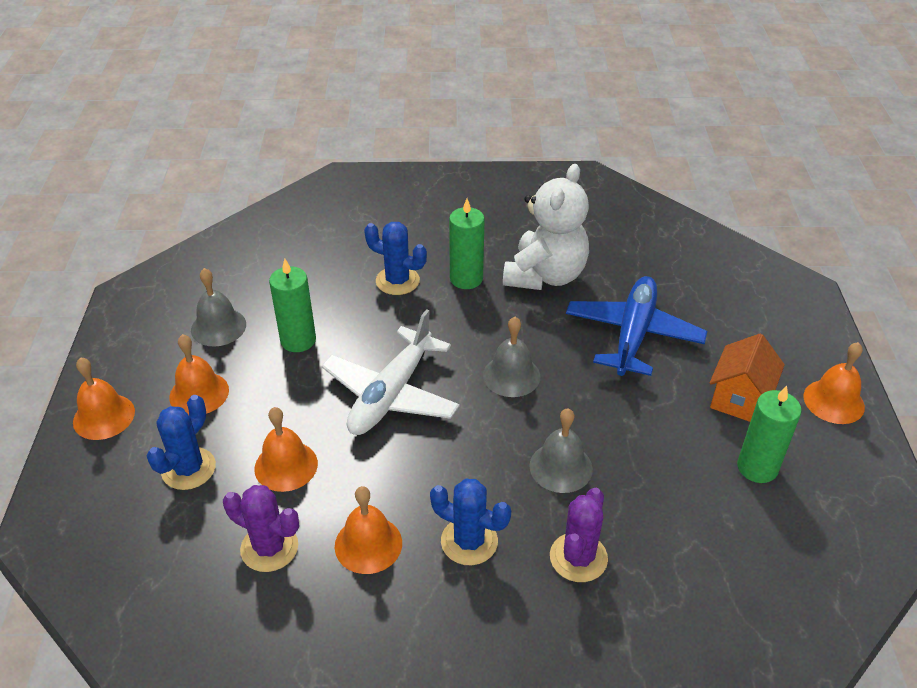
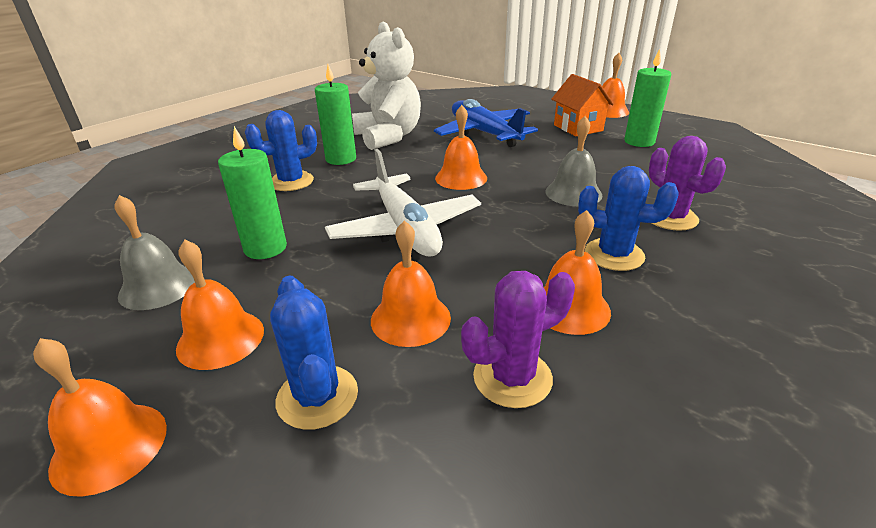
camera: 50 degrees left, 10 degrees down
blue cactus [430,479,511,565] -> blue cactus turned 45 degrees clockwise [578,166,679,271]
grey bell [483,317,540,397] -> orange bell [435,105,487,190]

